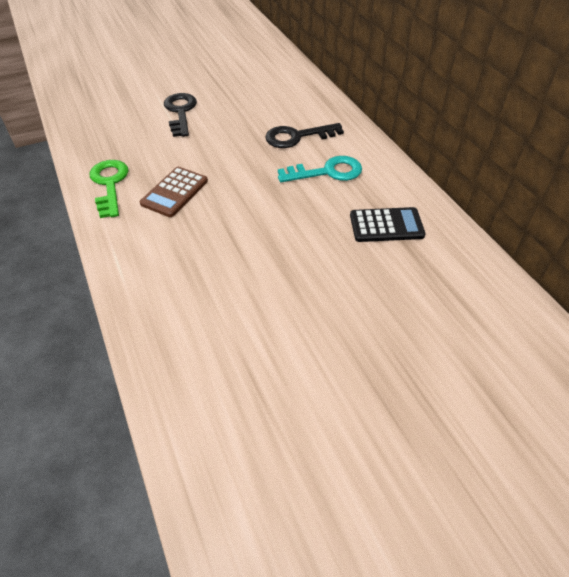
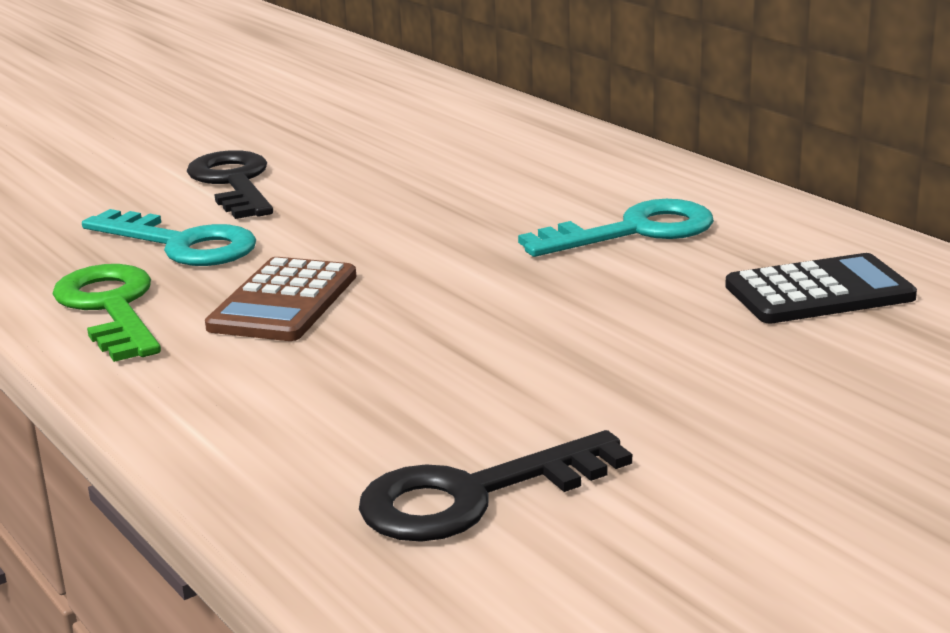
camera: 10 degrees left, 25 degrees down
black key [265,123,344,148] -> black key moved to [359,430,632,542]
none -> turquoise key [82,209,256,266]

